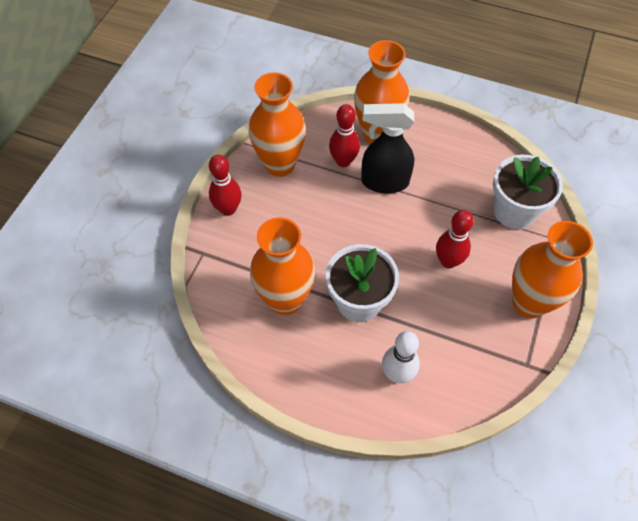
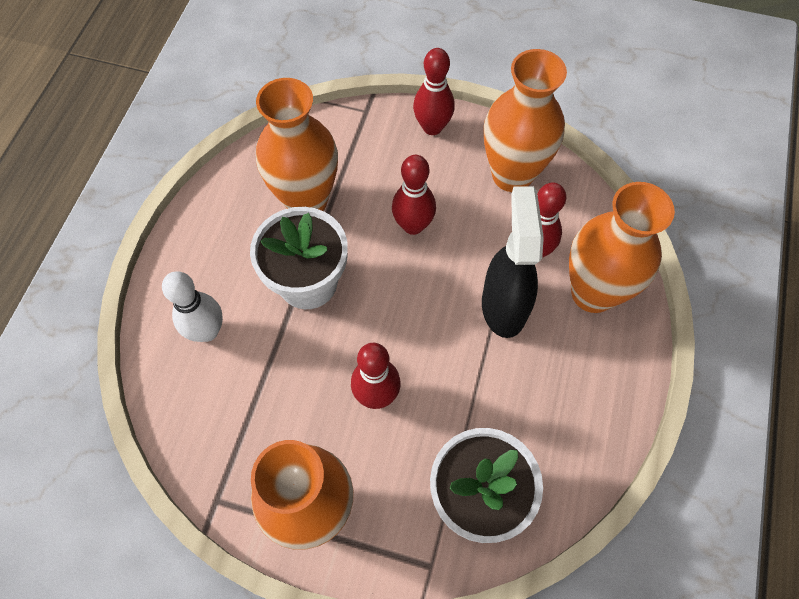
camera: 85 degrees right, 5 degrees up
none -> red bowling pin [392,155,436,235]

